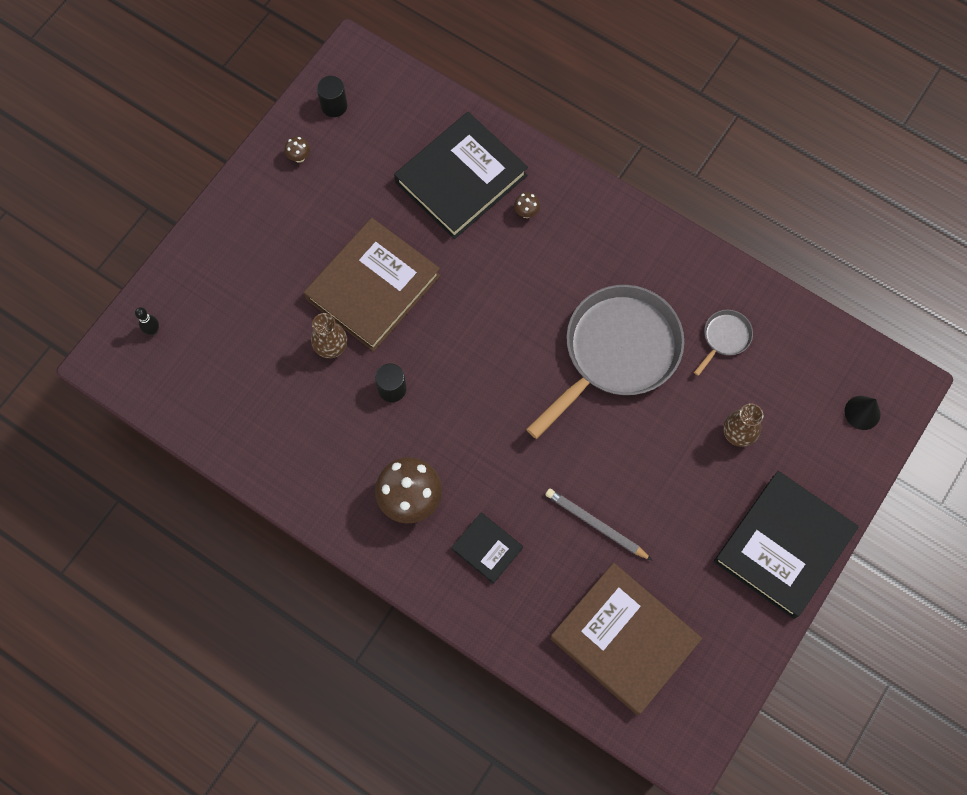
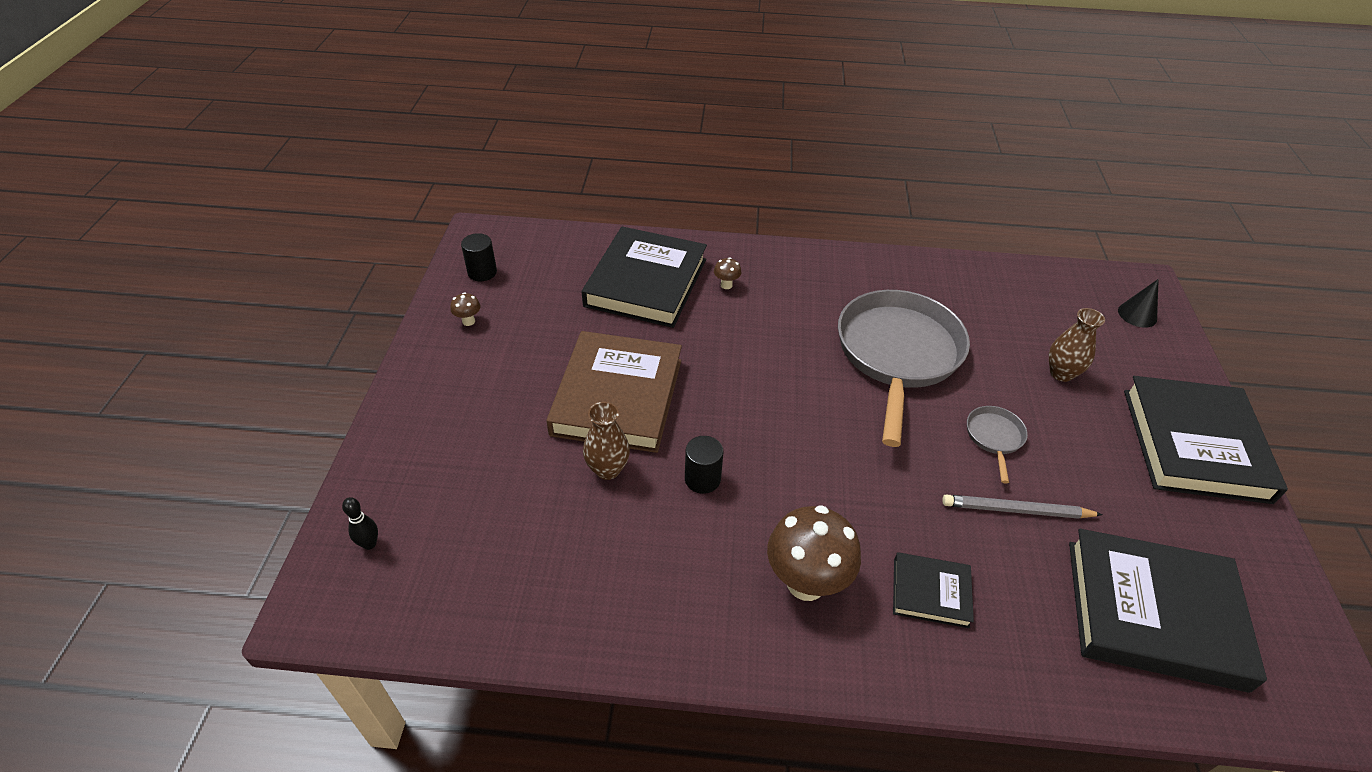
camera: 30 degrees left, 25 degrees down
brown book [550,563,702,715] -> black book [1069,529,1267,693]
grey pan [694,310,753,376] -> grey pan moved to [967,406,1028,483]

